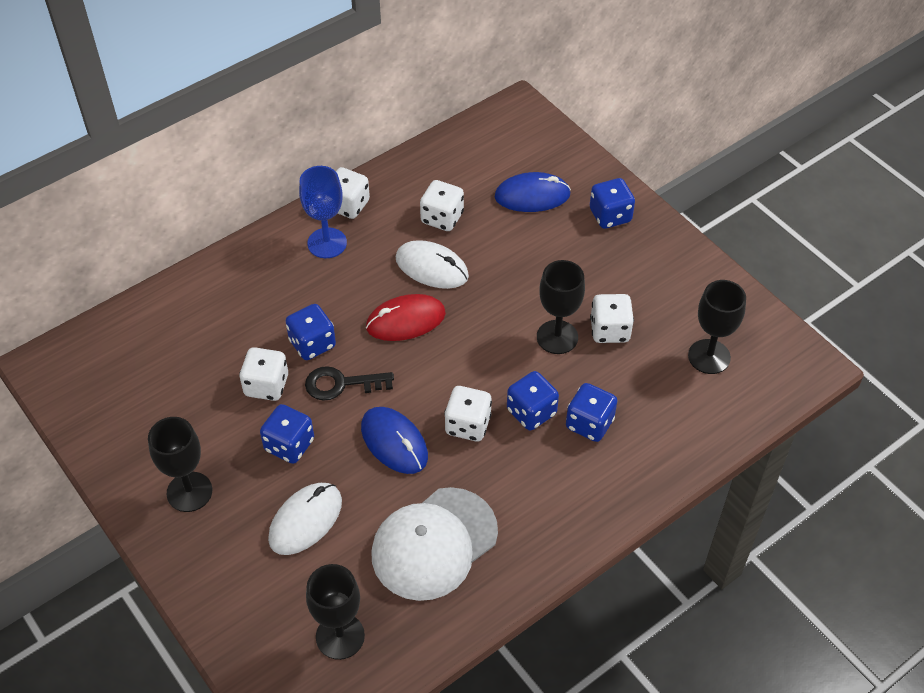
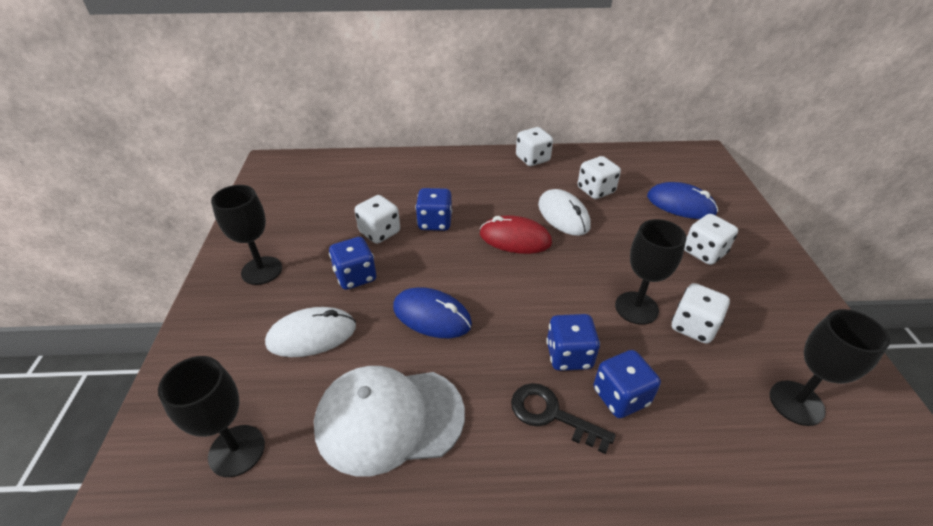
camera: 35 degrees right, 10 degrees down
blue goblet [299,166,347,258] -> none
black key [305,366,394,401] -> black key moved to [511,383,615,454]
blue mouse [361,407,428,474] -> blue mouse turned 60 degrees counterclockwise [393,287,472,338]
white dice [444,386,492,441] -> white dice moved to [684,214,738,265]
blue dice [590,178,635,229] -> none

